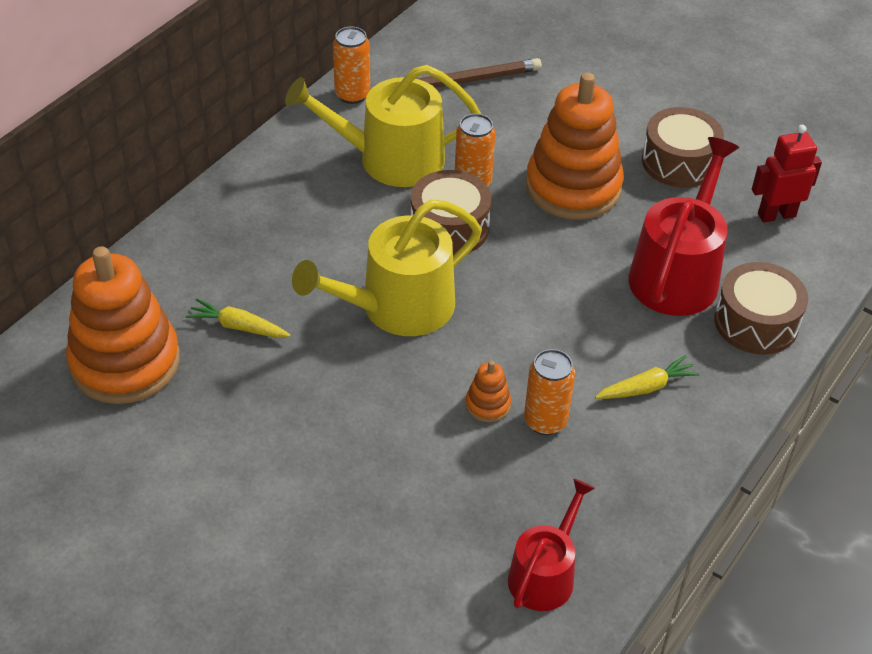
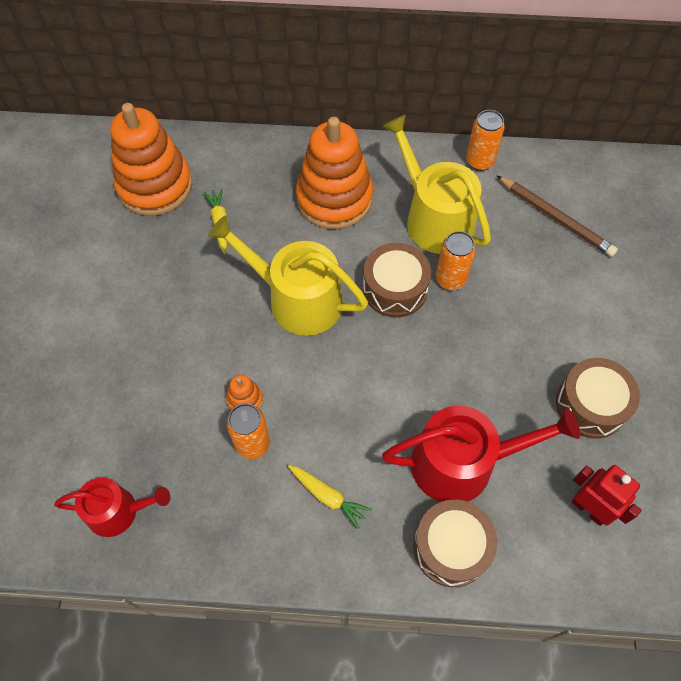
camera: 60 degrees right, 15 degrees up
orange stacking toy [526,73,624,220] -> orange stacking toy moved to [296,117,373,229]

